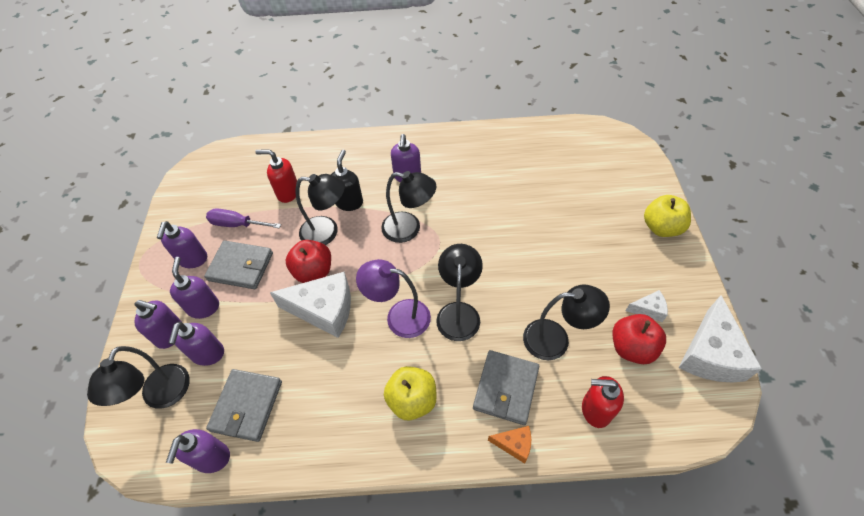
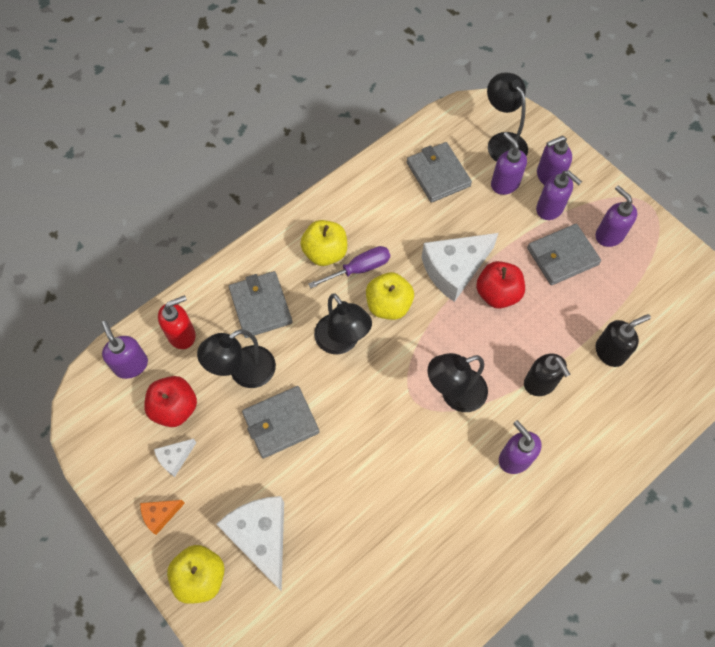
camera: 140 degrees right, 10 degrees up
purple soap dispenser [166,429,230,473] -> purple soap dispenser moved to [101,321,148,379]
purple screwdriver [206,208,281,228] -> purple screwdriver moved to [308,246,390,288]
red soap dispenser [255,150,297,203] -> black soap dispenser [596,314,651,367]
black lamp [295,174,345,245] -> none
purple lamp [356,259,431,338] -> yellow apple [366,272,414,320]
orange cheese [488,426,531,464] -> orange cheese moved to [140,500,185,535]
white cheese [679,295,762,383] -> white cheese moved to [216,496,284,592]
none -> grey wallet [242,386,319,458]

